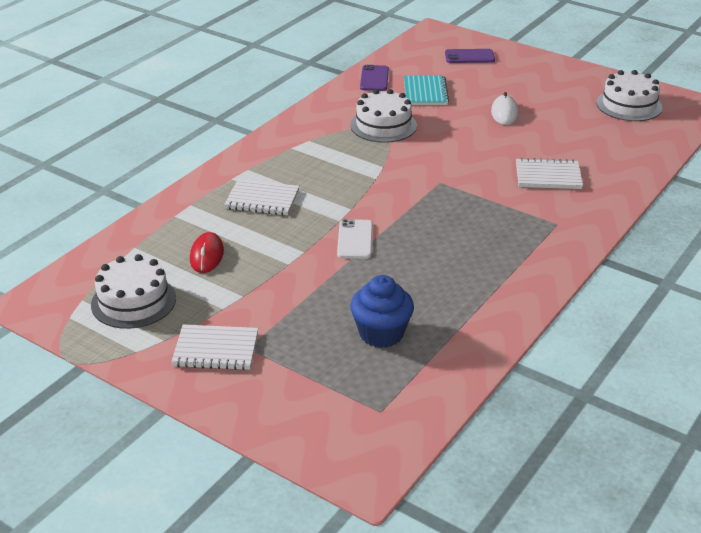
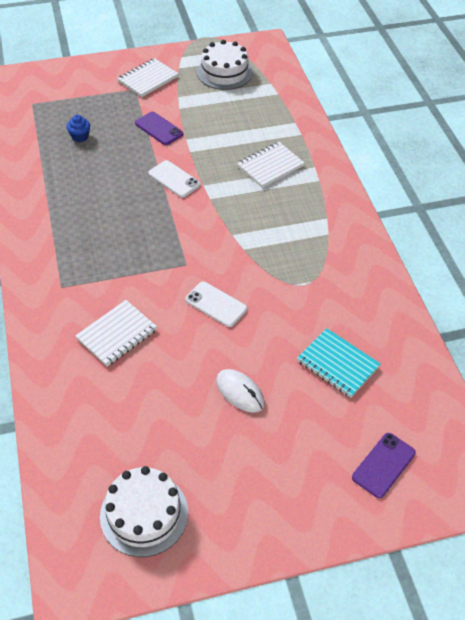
camera: 130 degrees right, 15 degrees up
red mouse [190,232,224,273] -> none
white cake [350,89,417,143] -> none
blue cupcake [350,275,414,348] -> blue cupcake [67,115,90,142], size x0.54
purple phone [360,65,389,91] -> purple phone moved to [135,112,183,145]
none -> white phone [185,281,247,327]

